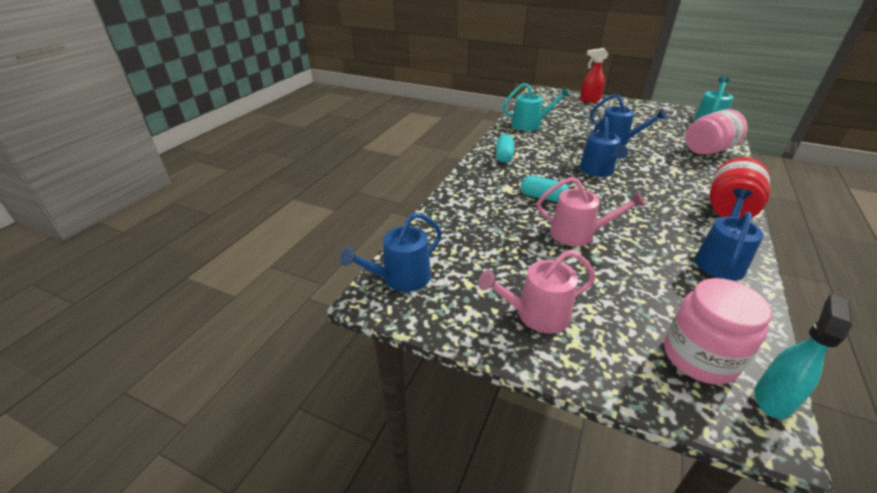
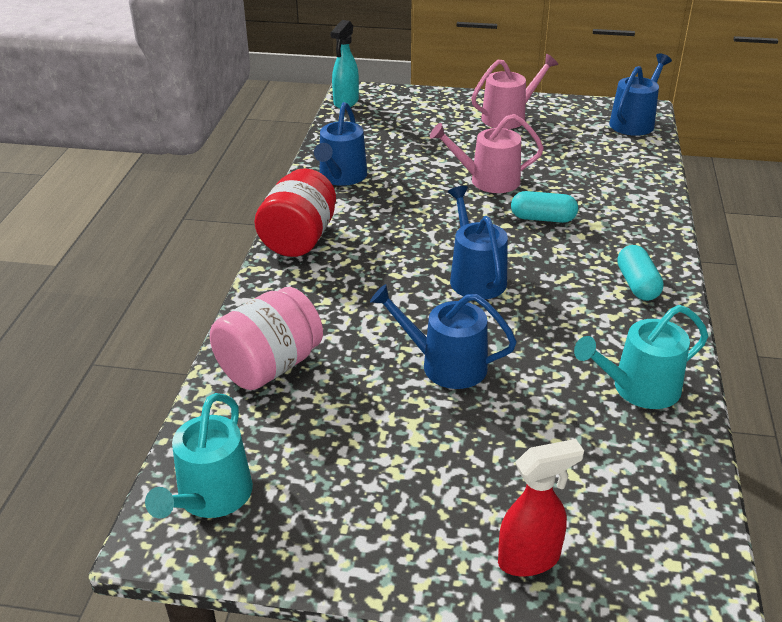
camera: 165 degrees right, 0 degrees up
pink jar [664,278,772,385] -> none

